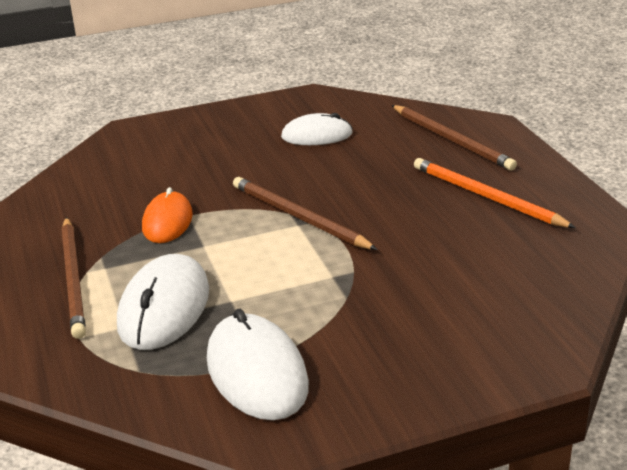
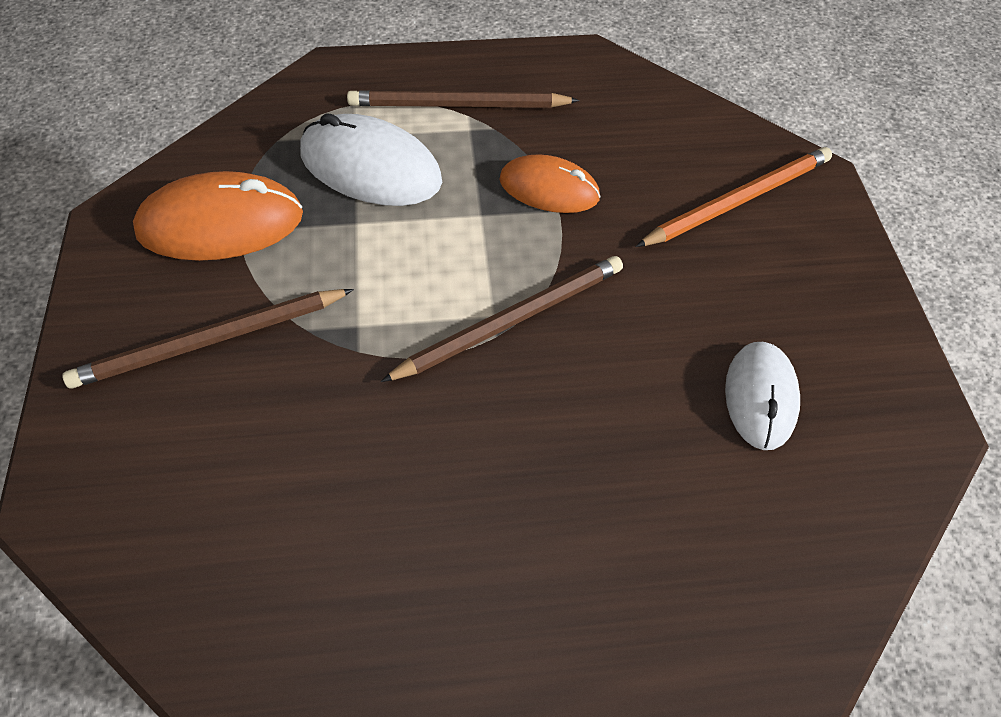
camera: 100 degrees right, 25 degrees up
white mouse [207,309,309,420] -> orange mouse [133,171,303,261]
brown pencil [391,105,517,170] -> brown pencil moved to [63,289,354,389]
orange pencil [414,158,576,228] -> orange pencil moved to [635,147,832,247]

